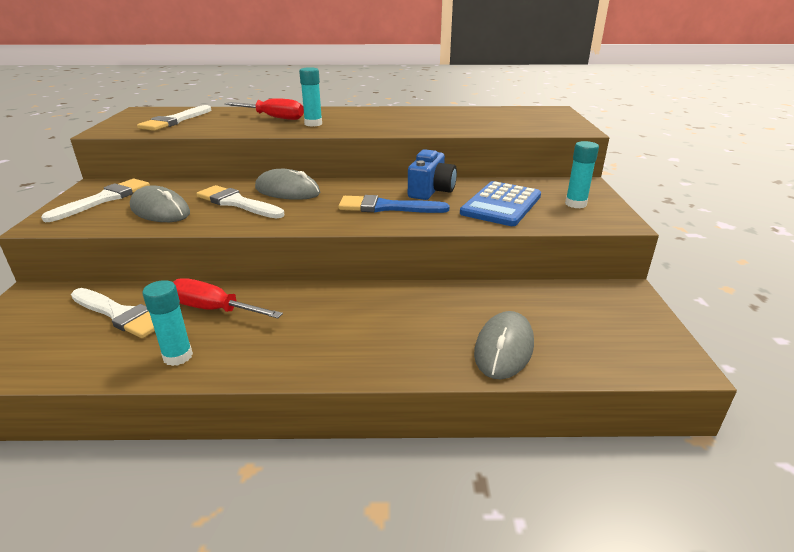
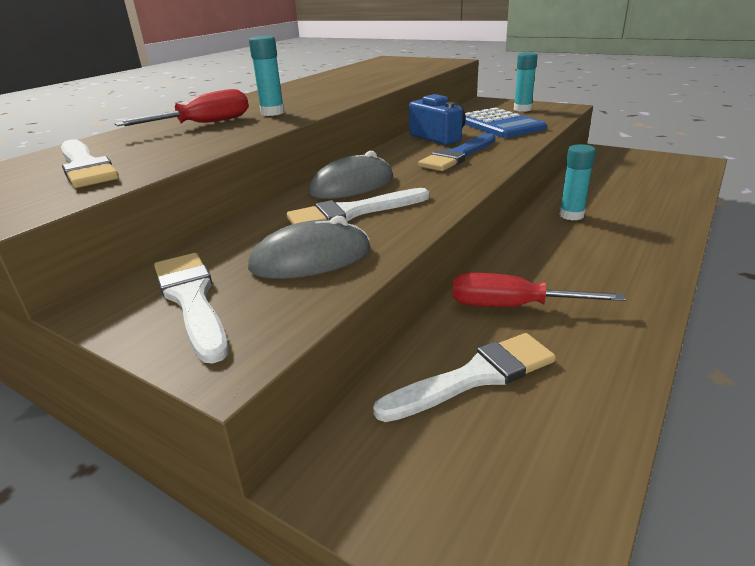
camera: 55 degrees left, 0 degrees up
turquoise glue stick [142,280,193,366] -> turquoise glue stick moved to [559,144,596,221]
red screwdriver [173,278,283,318] -> red screwdriver turned 45 degrees clockwise [453,273,626,307]
grey mouse [474,311,534,379] -> none

